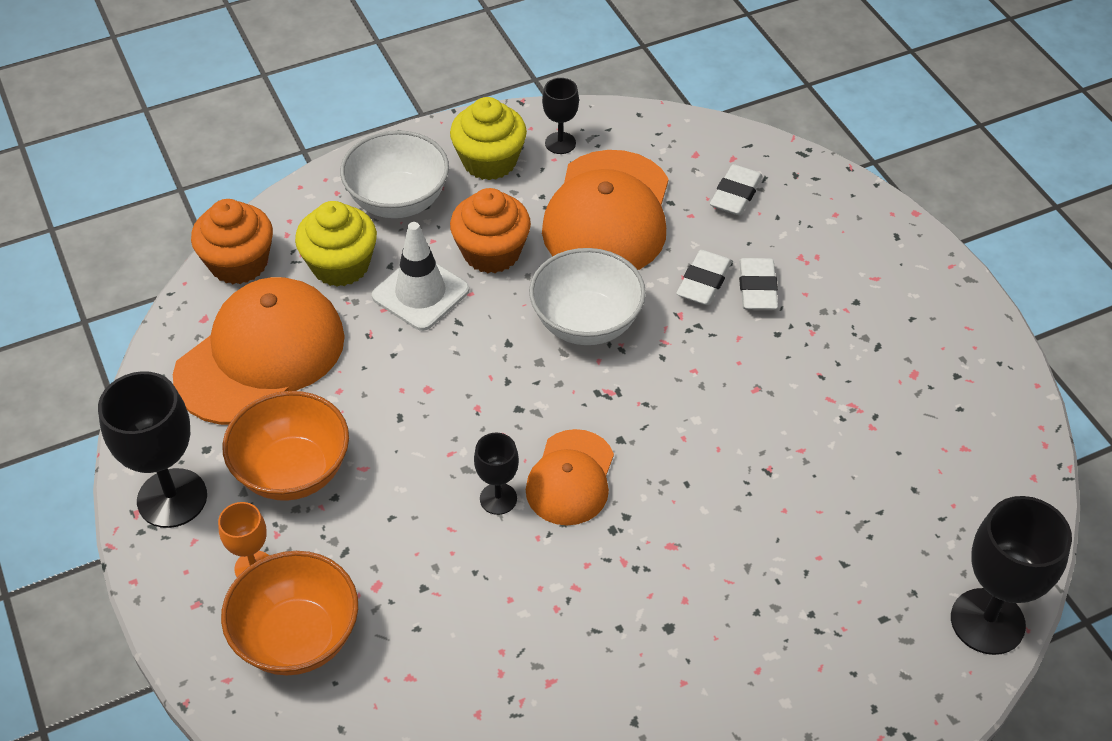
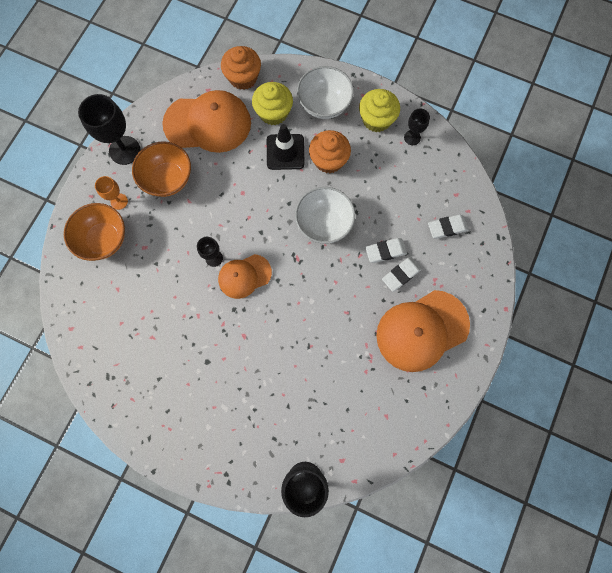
camera: 50 degrees right, 25 degrees up
white traffic cone [372,222,469,331] -> black traffic cone [267,124,305,170]
orange cap [542,150,669,270] -> orange cap moved to [376,290,470,372]

